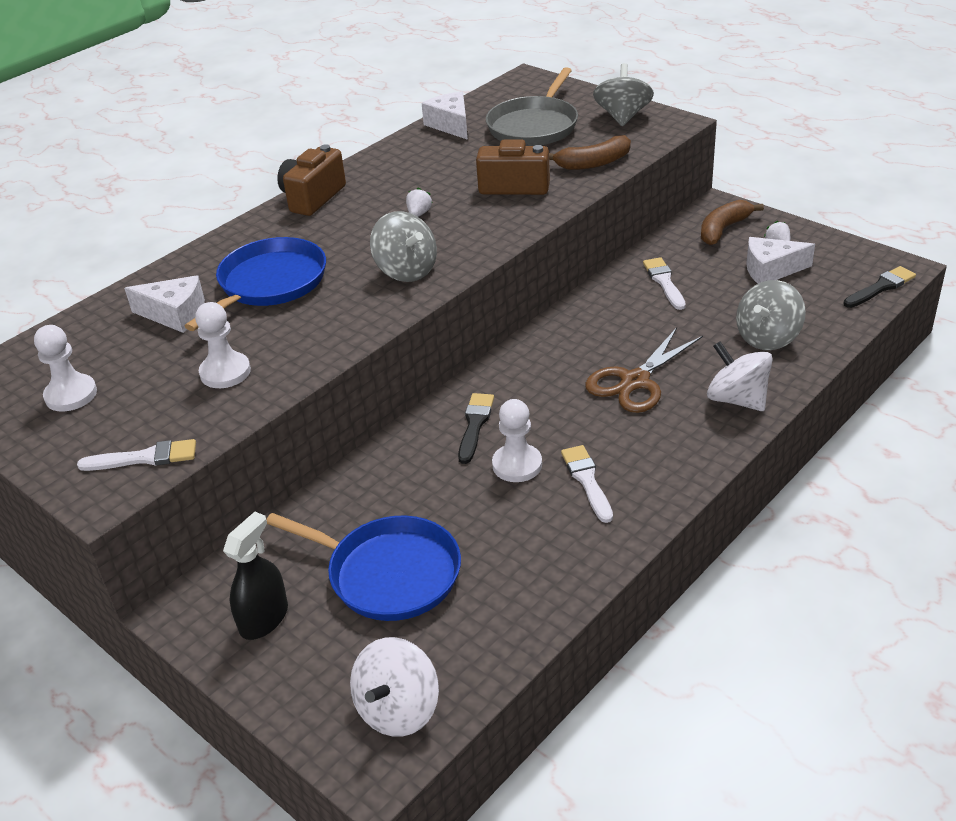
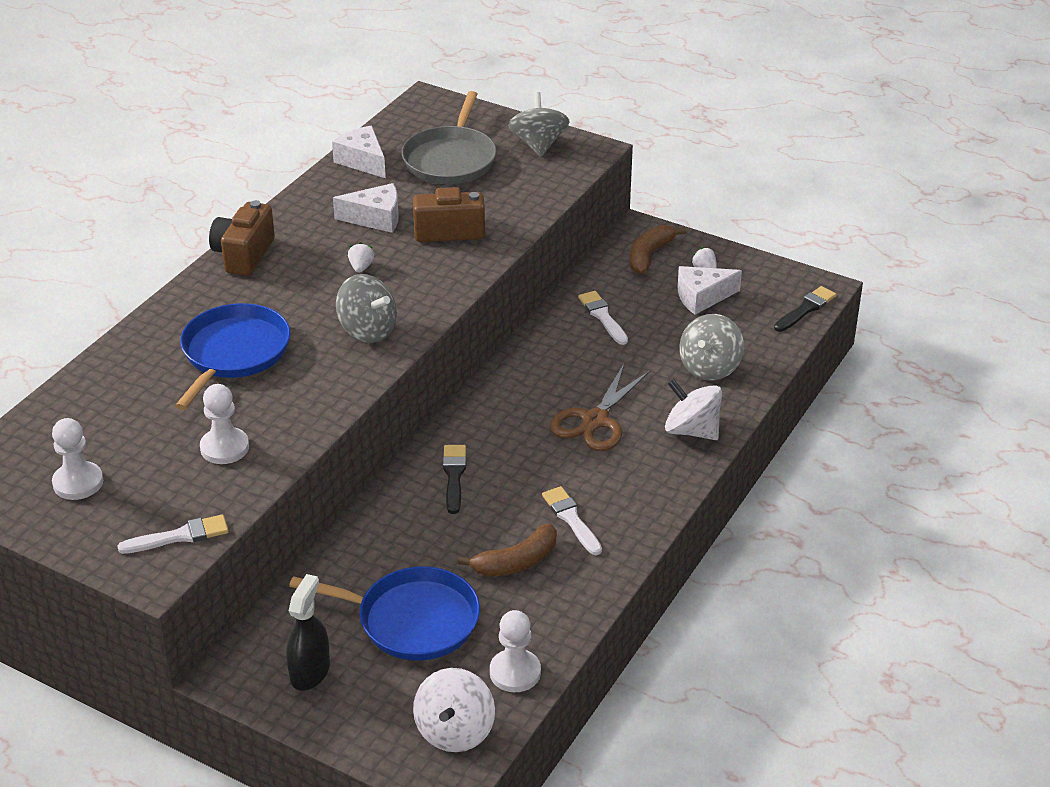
camera: 15 degrees left, 0 degrees up
white cheese [124,275,205,333] -> white cheese moved to [333,183,399,233]
white pawn [492,399,542,482] -> white pawn moved to [490,610,541,692]
brown banana [549,135,631,170] -> brown banana moved to [457,524,557,577]

